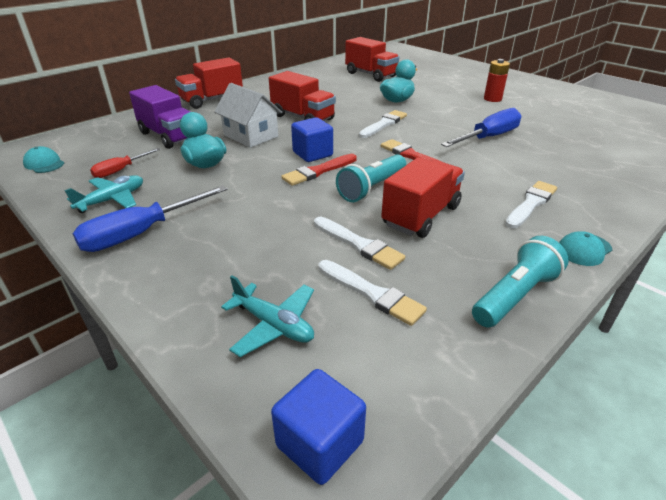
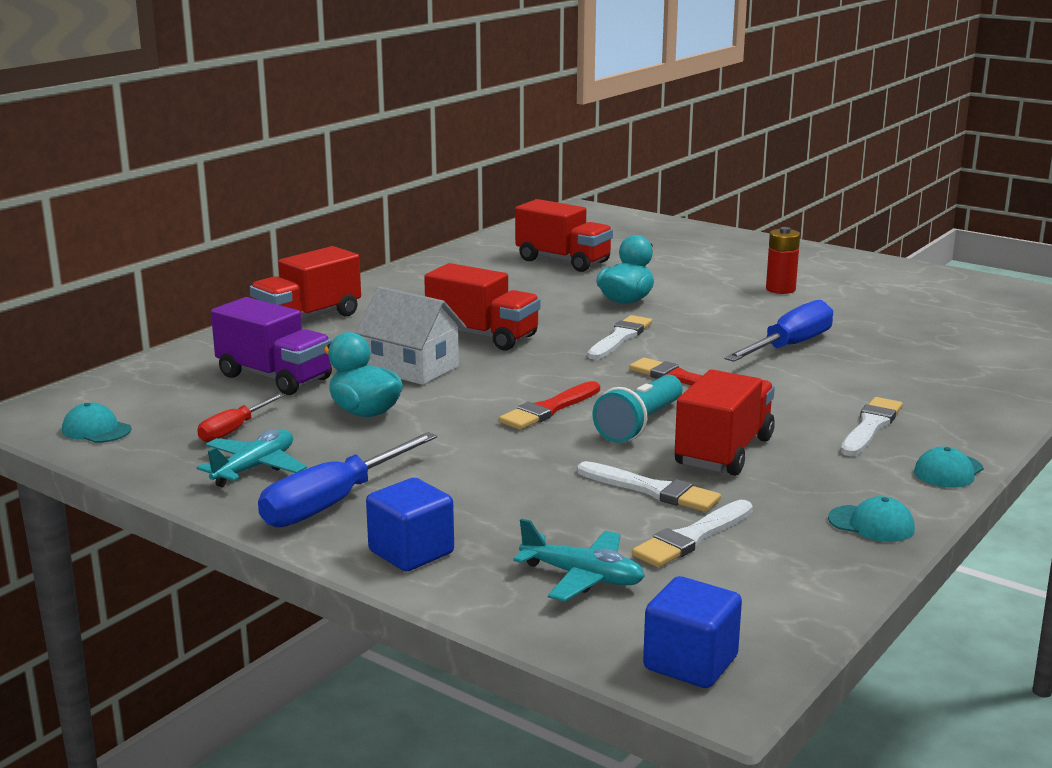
camera: 10 degrees left, 15 degrees down
blue cube [291,117,333,162] -> blue cube moved to [366,478,454,571]
white brush [318,260,427,326] -> white brush turned 105 degrees clockwise [632,500,753,568]
turquoise flashlight [472,236,569,327] -> turquoise cap [828,496,915,542]

